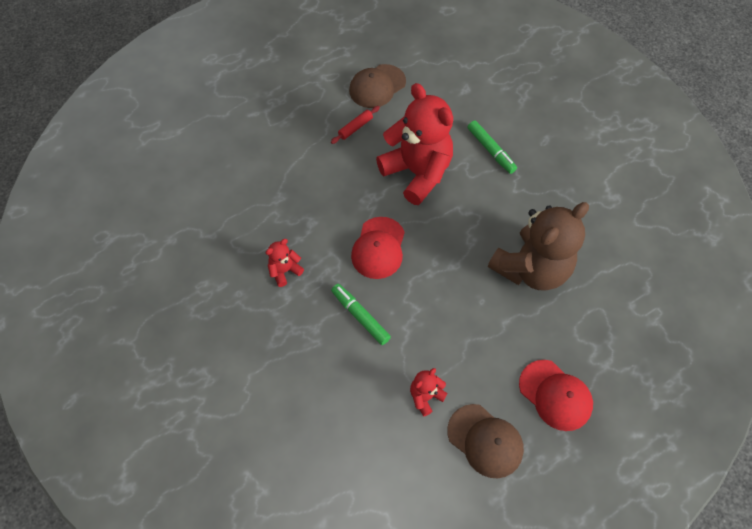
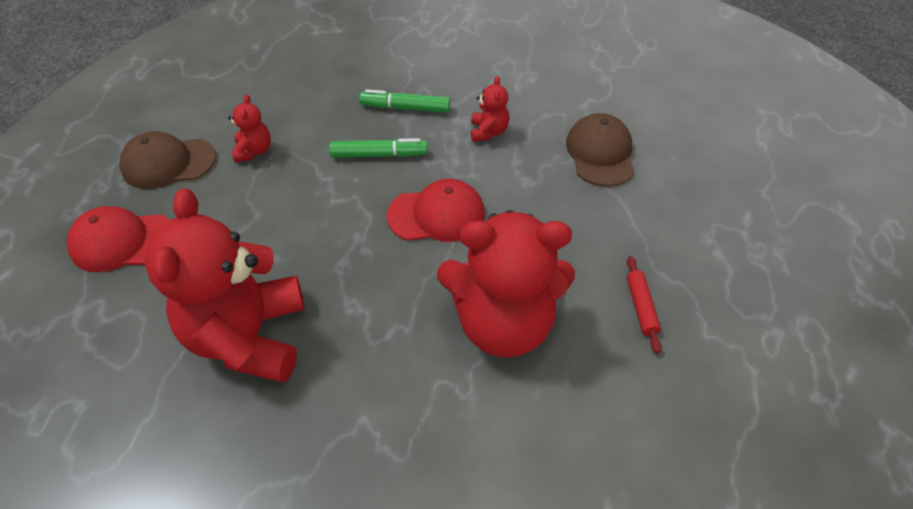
camera: 130 degrees right, 10 degrees down
brown cap [349,64,406,108] -> brown cap moved to [566,113,635,187]
red cap [351,217,405,279] -> red cap turned 120 degrees clockwise [386,179,485,242]
green marker [467,120,517,174] -> green marker moved to [359,89,451,113]
brown teddy bear [488,202,589,291] -> red teddy bear [144,188,304,383]

